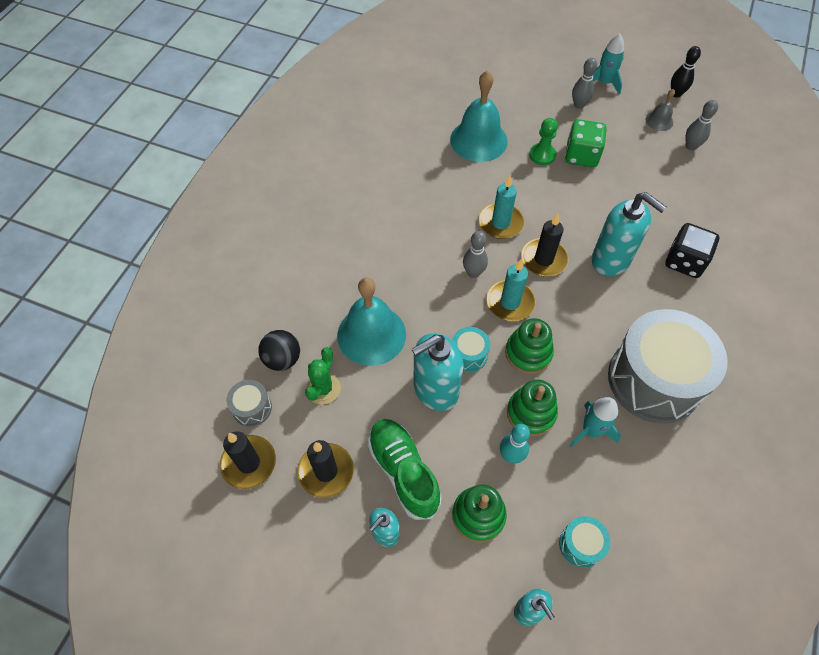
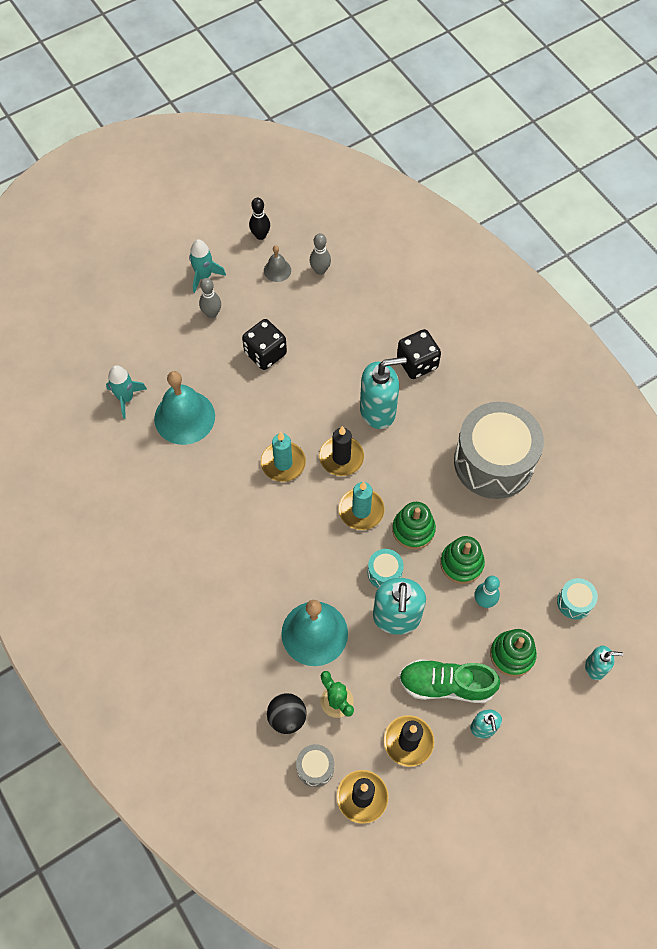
camera: 55 degrees left, 5 degrees up
grey bowling pin [463,231,488,278] -> none
green pawn [529,118,558,165] -> none
green dice [565,119,607,167] -> black dice [242,319,287,370]
turquoise rocket [569,397,621,447] -> turquoise rocket moved to [106,365,147,419]

